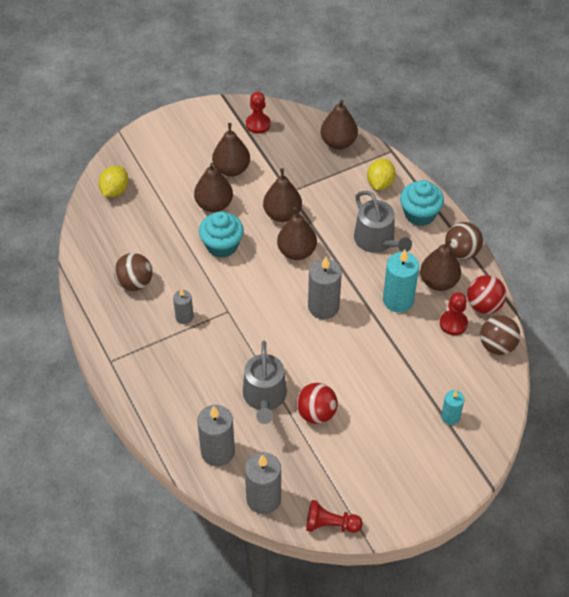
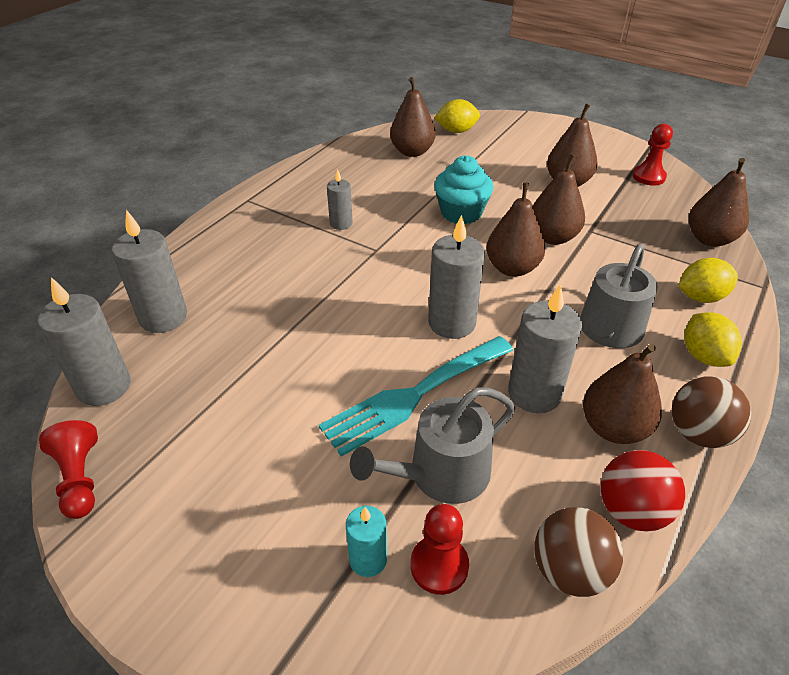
camera: 60 degrees right, 10 degrees down
brown ball [114,253,152,291] -> none
brown pear [194,163,233,212] -> brown pear moved to [390,77,436,157]
grey watering can [243,341,287,424] -> grey watering can moved to [350,388,515,504]
red ball [296,383,338,424] -> none
turquoise candle [383,250,419,312] -> grey candle [508,284,582,413]
turquoise cupcake [400,180,444,226] -> yellow lemon [684,312,742,367]
red pawn [440,292,468,335] -> red pawn moved to [410,504,469,595]
none -> turquoise fork [319,336,513,457]

